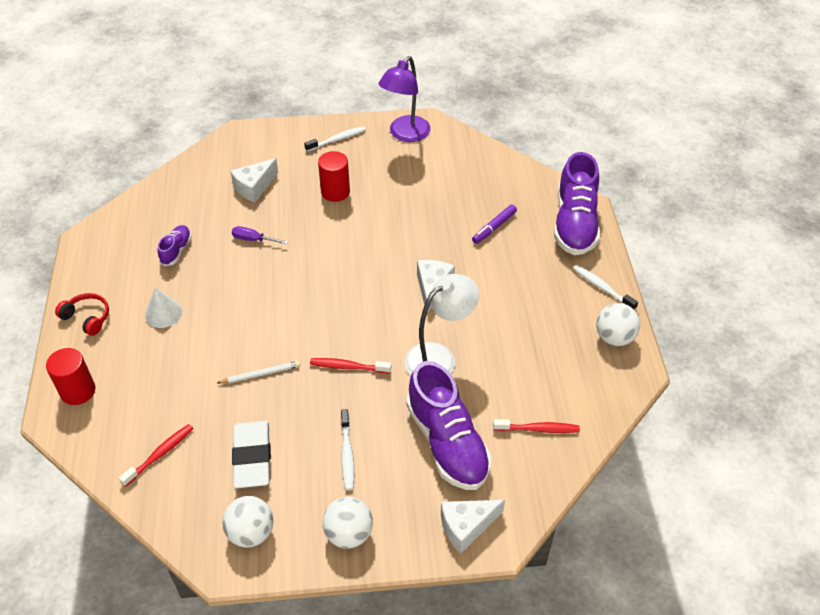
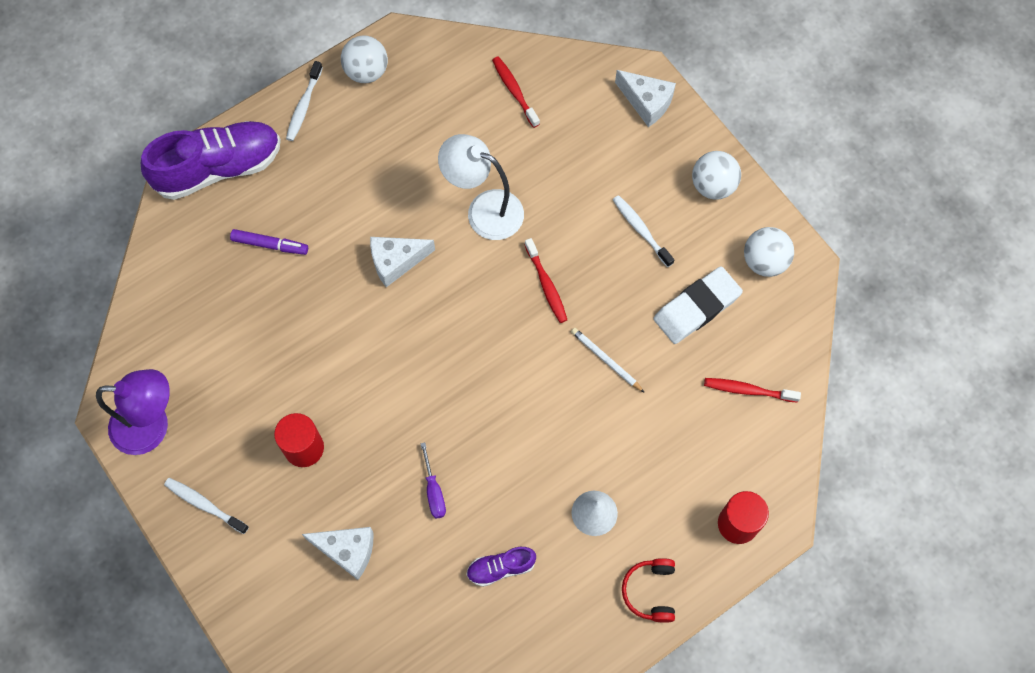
camera: 120 degrees left, 20 degrees up
white toothbrush [341,409,354,491] -> white toothbrush turned 90 degrees counterclockwise [613,195,674,267]
purple shoe [406,361,492,490] -> none

